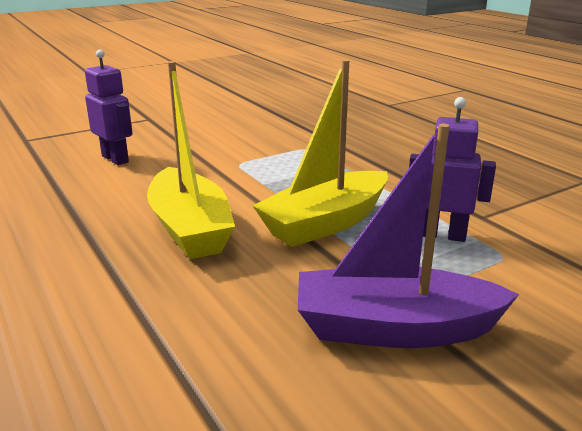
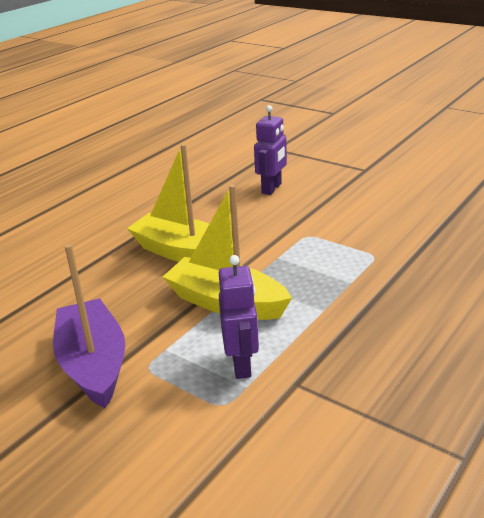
camera: 70 degrees right, 5 degrees up
yellow boat [147,61,235,259] -> yellow boat turned 75 degrees clockwise [127,144,234,262]

